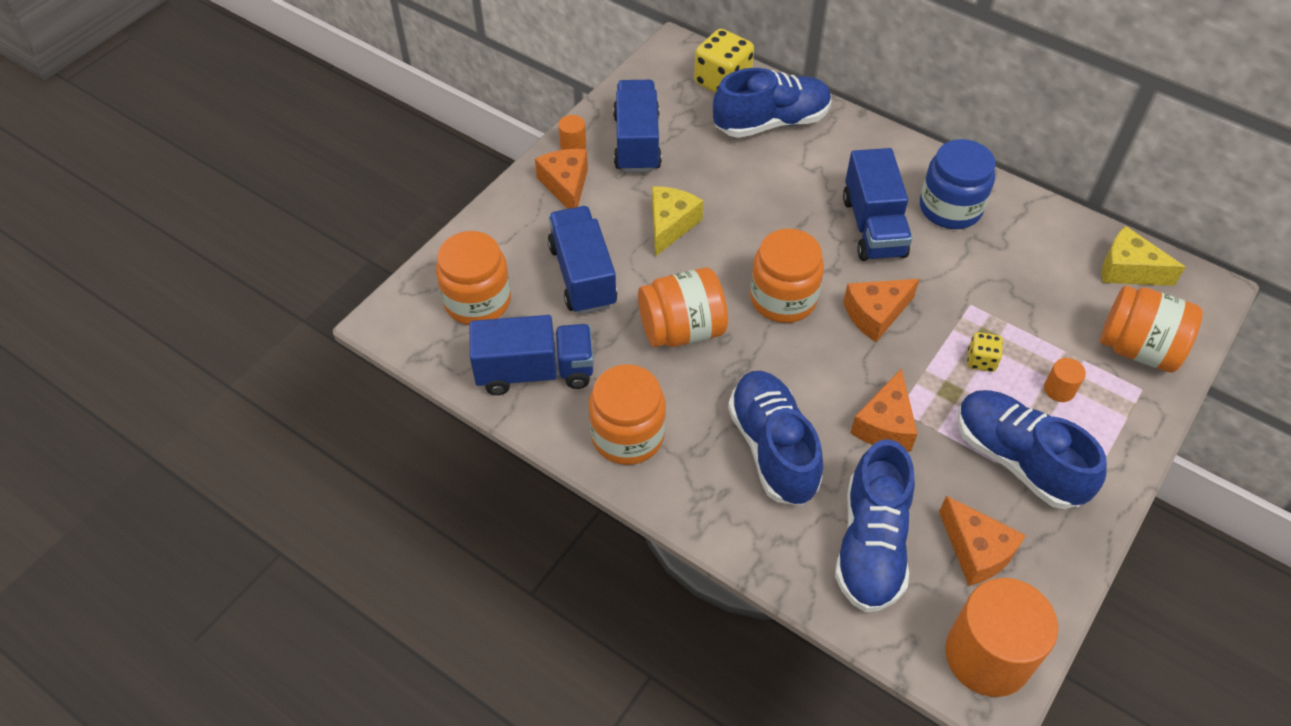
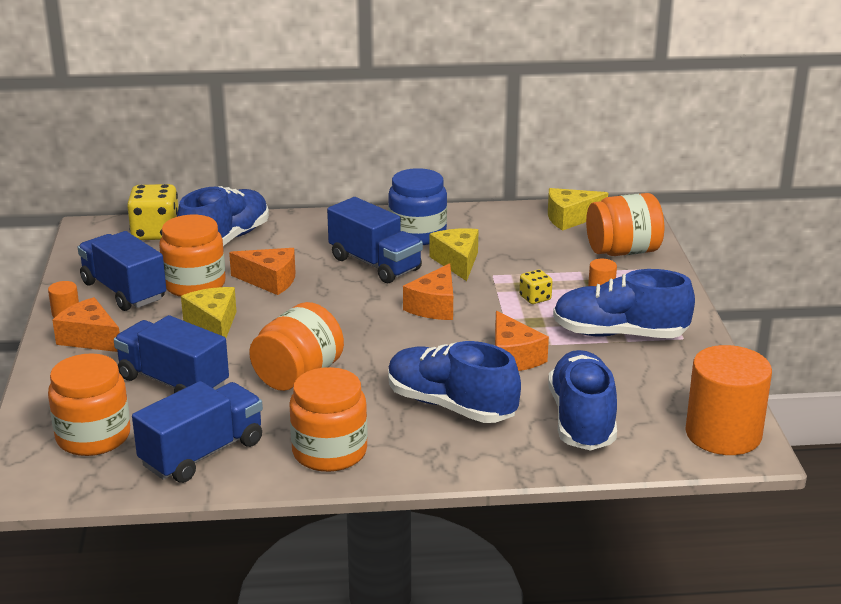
camera: 40 degrees left, 25 degrees down
orange jar [750,229,824,323] -> orange jar moved to [159,215,226,297]
blue shoe [835,439,915,612] -> blue shoe turned 150 degrees counterclockwise [548,350,617,451]
orange cheese [939,496,1026,586] -> orange cheese moved to [229,248,295,295]
none -> yellow cheese [430,228,479,281]

